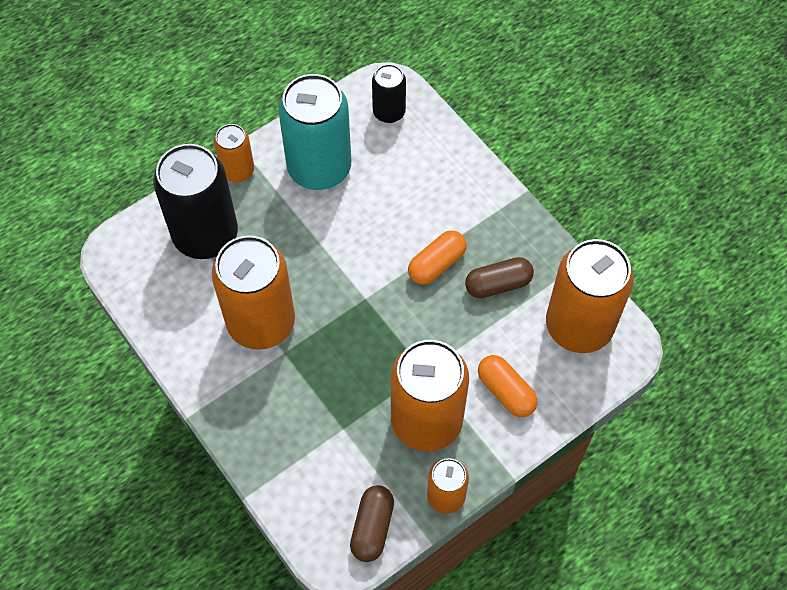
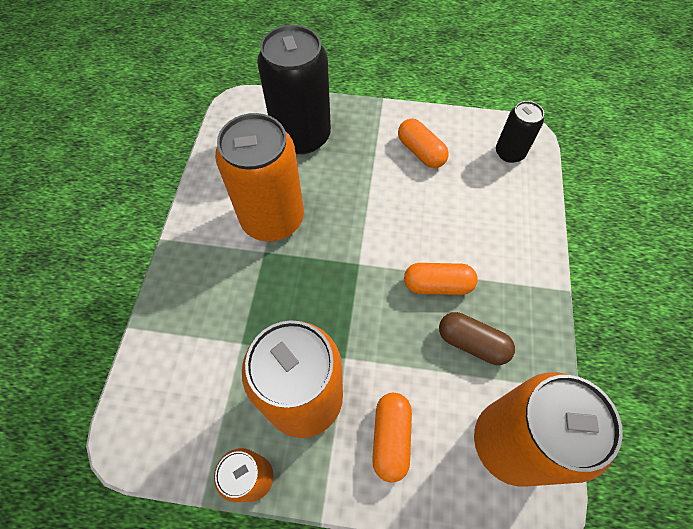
camera: 45 degrees right, 0 degrees up
orange can [214,124,254,182] -> none
turquoise can [278,74,351,190] -> orange capsule [398,119,449,168]
brown capsule [350,485,394,562] -> none

